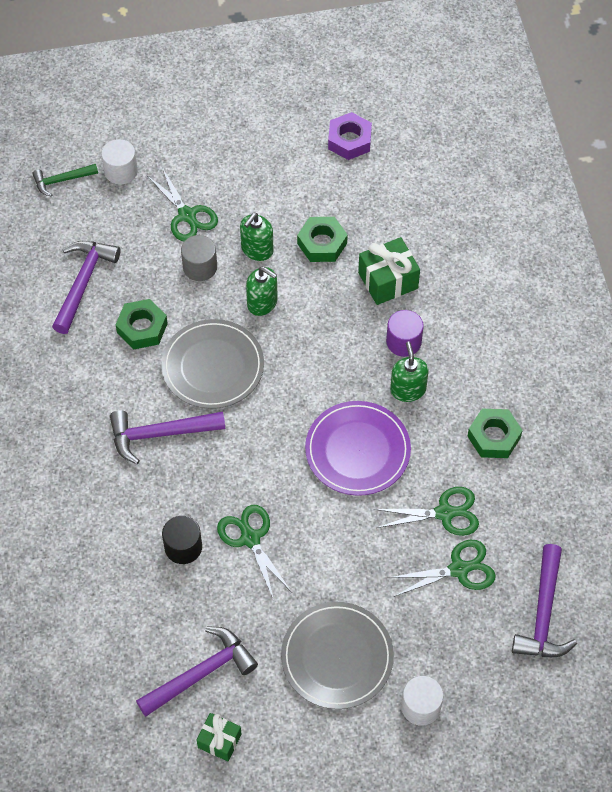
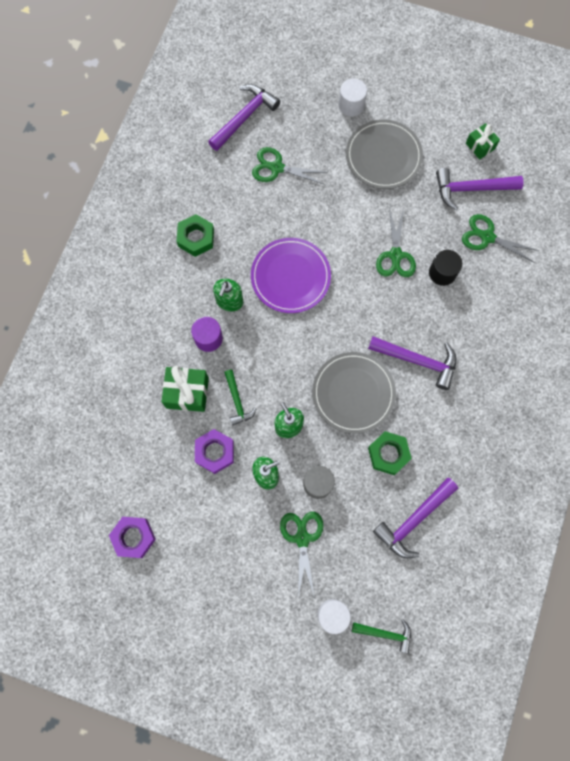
camera: 150 degrees left, 15 degrees up
green nut [297,217,348,262] -> purple nut [195,429,234,474]
green scissors [374,487,479,536] -> green scissors moved to [462,214,540,263]
none -> green hammer [224,369,257,426]

